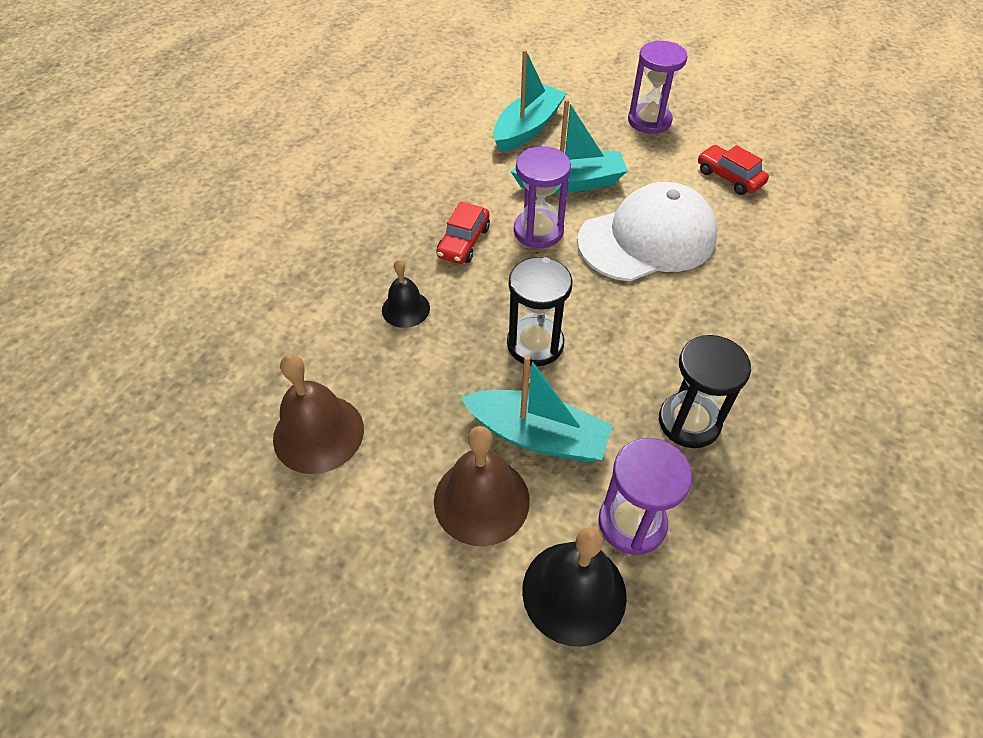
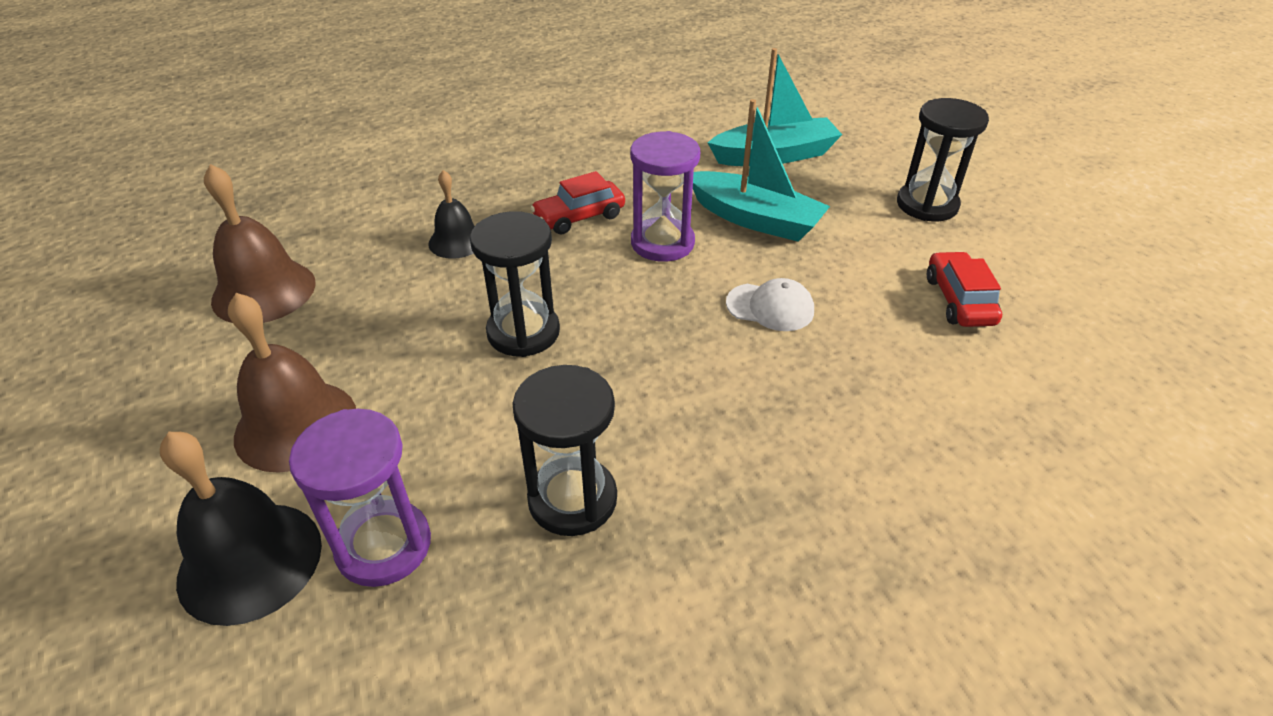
camera: 40 degrees right, 10 degrees down
turquoise boat [461,355,613,462] -> none
white cap [577,182,717,282] -> white cap [726,278,814,331], size x0.44
purple hourglass [628,41,688,134] -> black hourglass [897,98,989,221]

